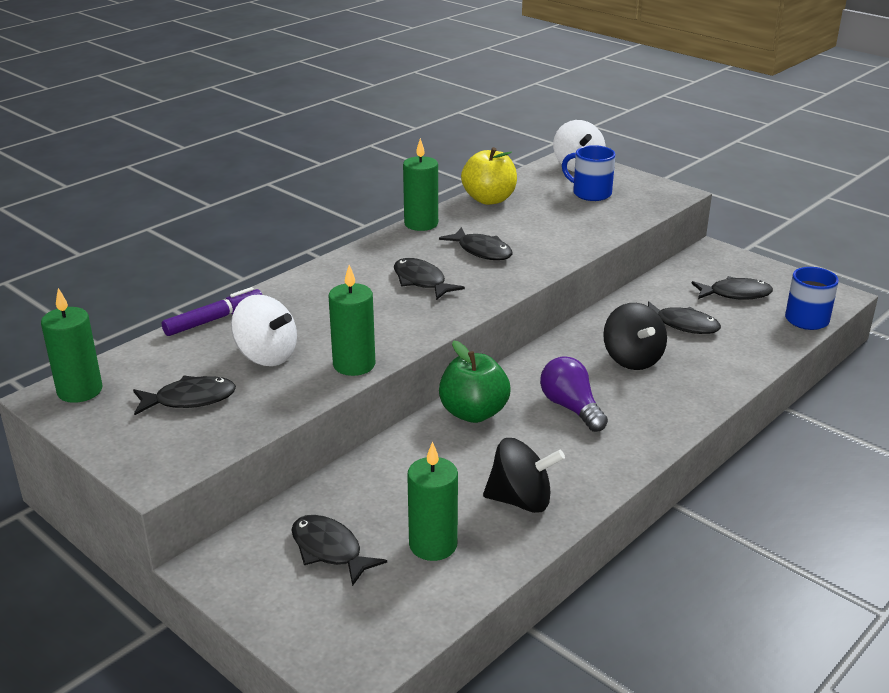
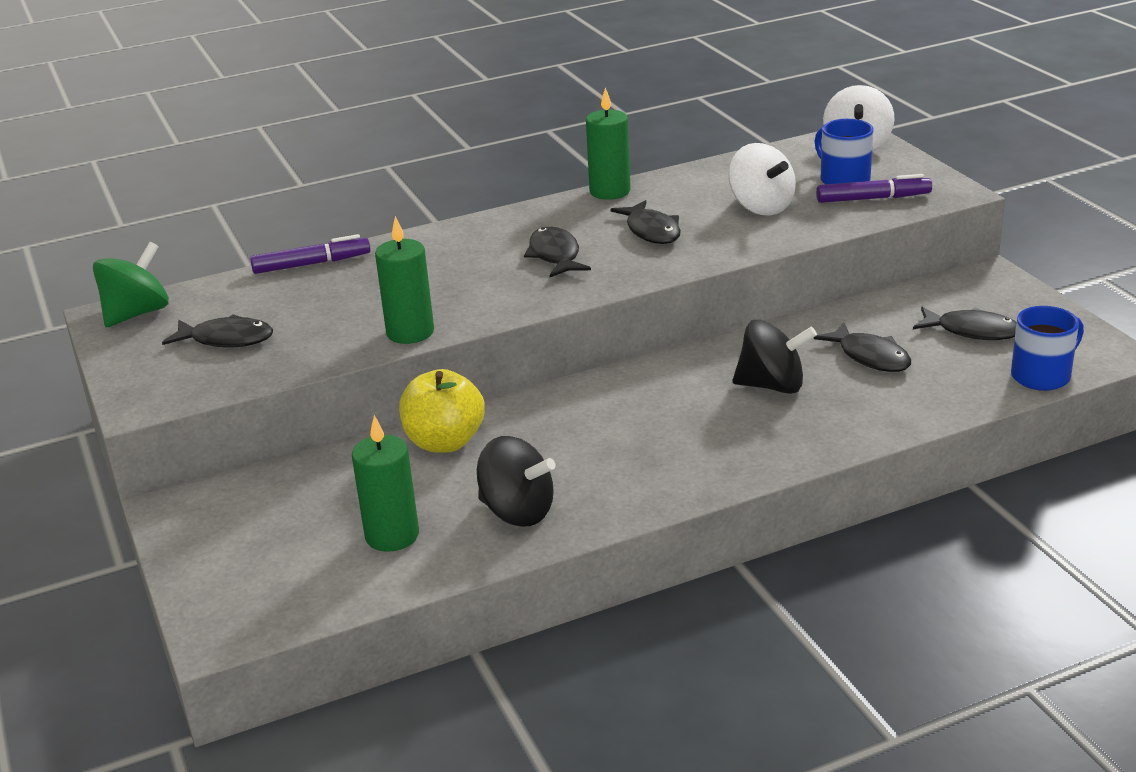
camera: 25 degrees right, 0 degrees up
green candle [41,288,103,403] -> green spinning top [93,242,169,327]
white spinning top [231,294,297,366] -> white spinning top moved to [728,143,796,215]
black fish [291,515,387,586] -> none
green apple [439,340,511,423] -> none
yellow apple [461,147,517,205] -> yellow apple moved to [399,369,485,453]
purple light bulb [540,356,608,432] -> none
black spinning top [603,303,667,370] -> black spinning top turned 90 degrees counterclockwise [733,319,817,394]
none -> purple marker [816,174,932,203]

